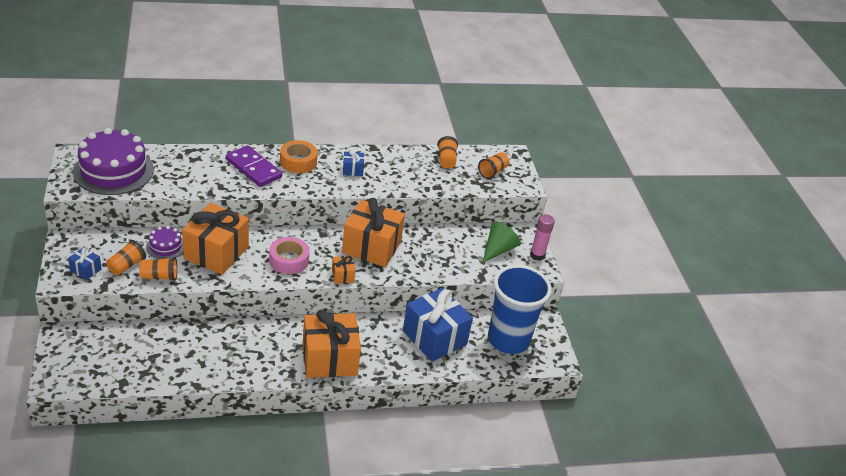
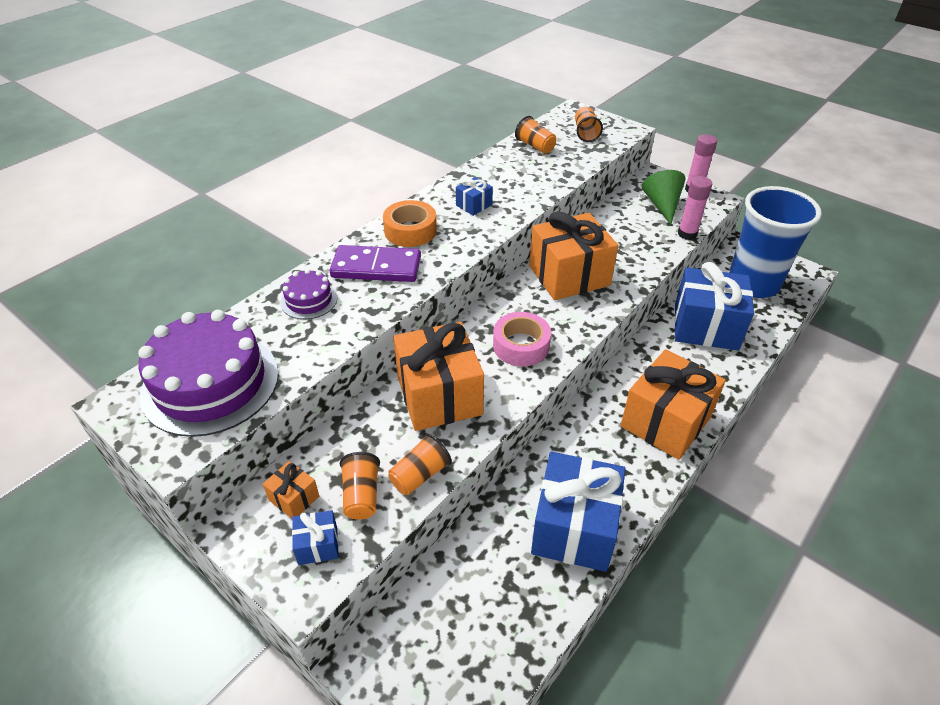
camera: 35 degrees left, 5 degrees up
purple cake [146,226,183,259] -> purple cake moved to [280,269,337,319]
orange gift [332,256,356,284] -> orange gift moved to [263,461,319,518]
none -> blue gift [531,452,625,572]
none -> pink glue stick [678,176,712,240]

